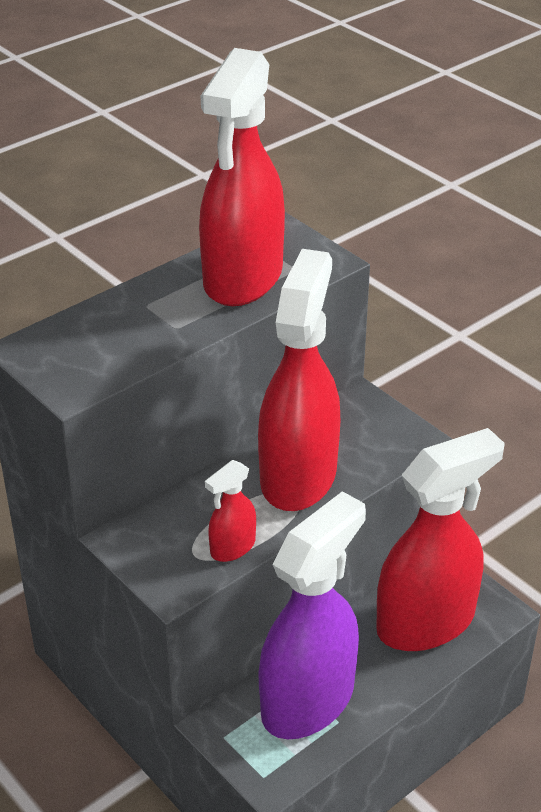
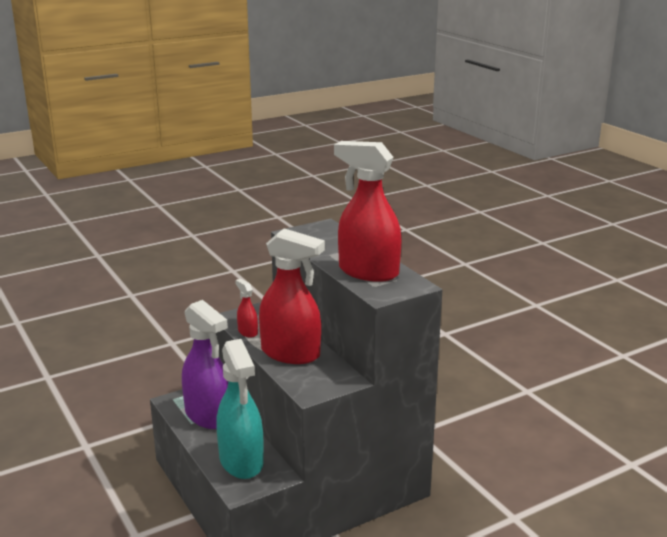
camera: 100 degrees right, 15 degrees down
red spray bottle [376,428,505,651] -> turquoise spray bottle [216,339,264,479]

